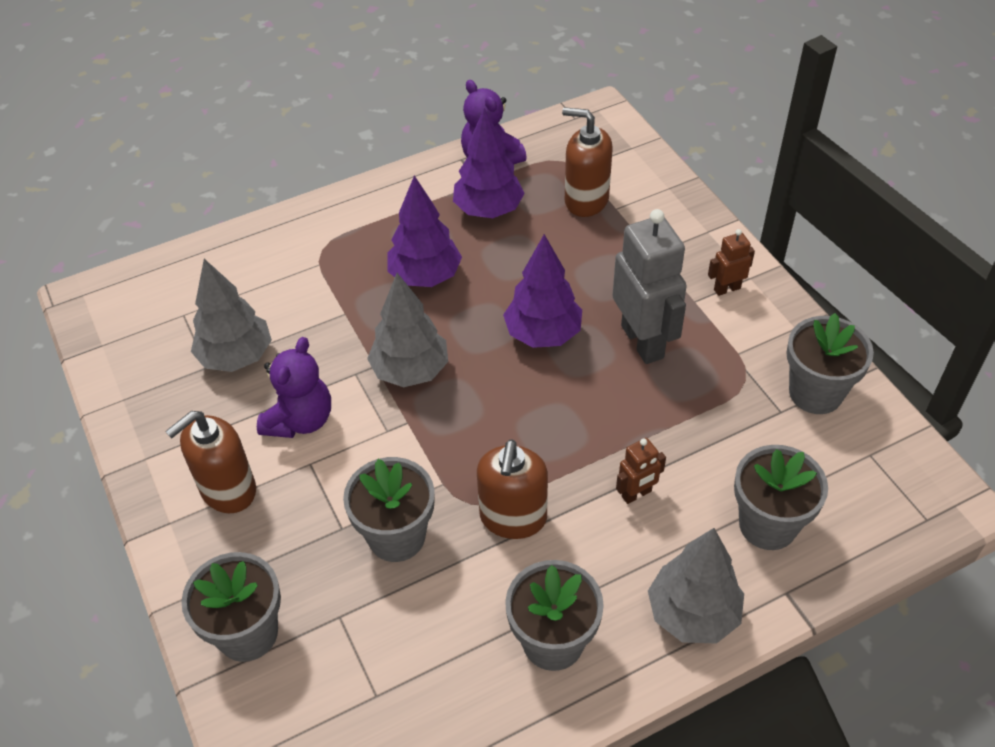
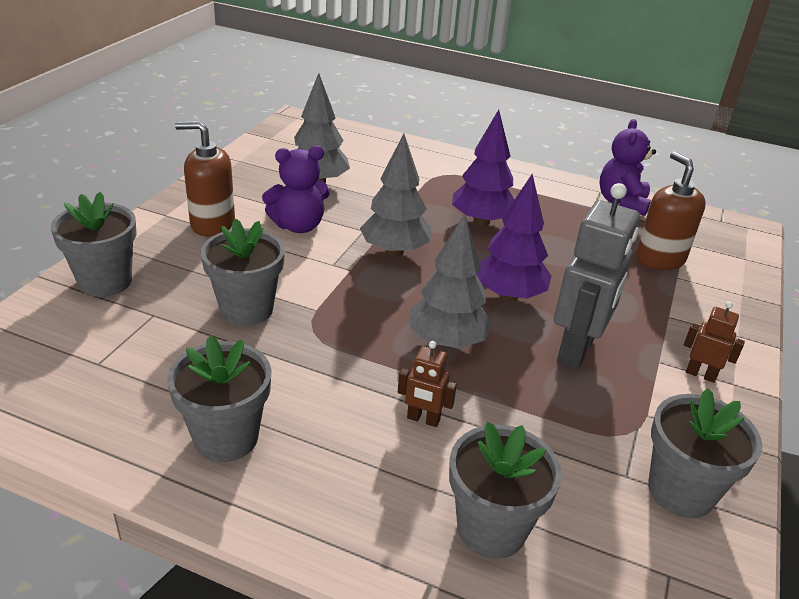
camera: 45 degrees right, 15 degrees down
purple tree [453,108,525,218] -> none
brown soap dispenser [477,440,548,539] -> none
grey tree [648,528,744,644] -> grey tree moved to [409,213,493,349]

